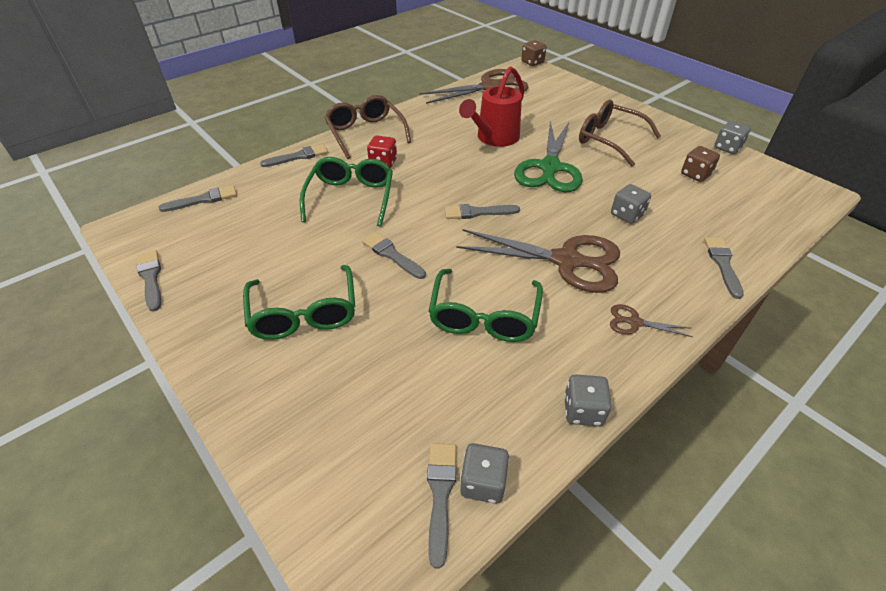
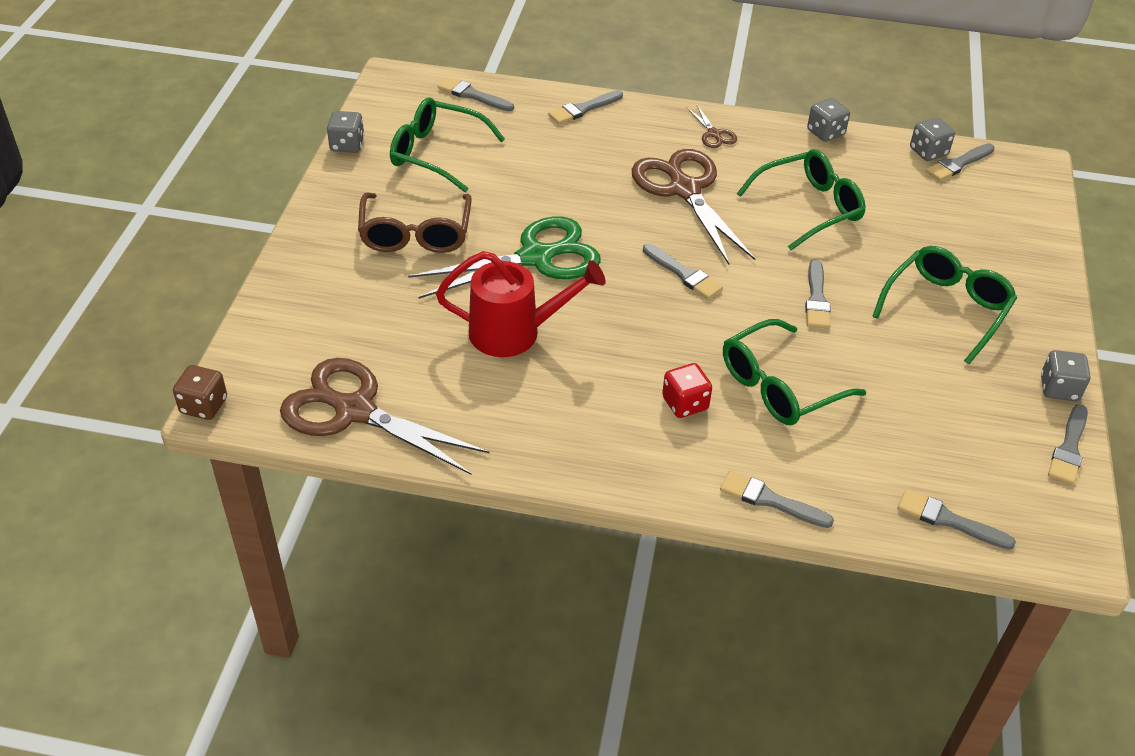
camera: 130 degrees left, 0 degrees up
brown glasses [324,95,411,159] -> none
grey dice [611,184,651,224] -> grey dice moved to [1041,350,1090,401]
brown dice [681,146,720,182] -> green glasses [390,97,505,192]
none -> grey brush [438,77,514,111]

